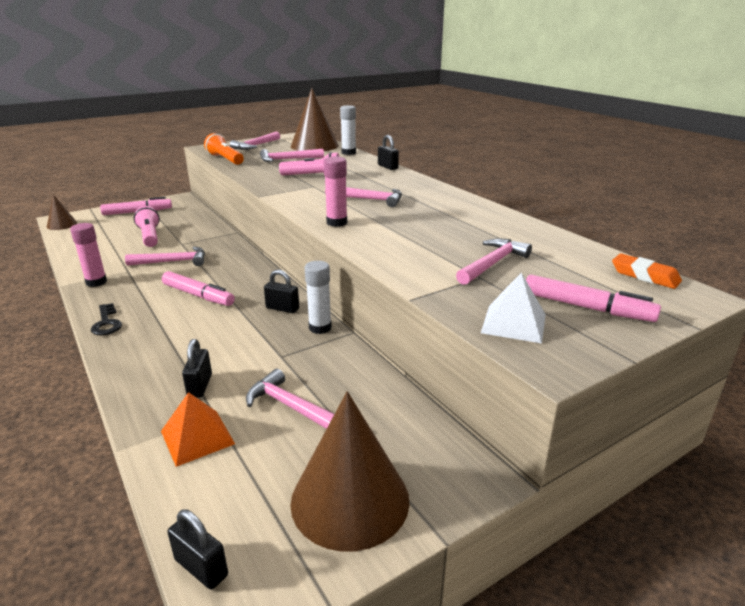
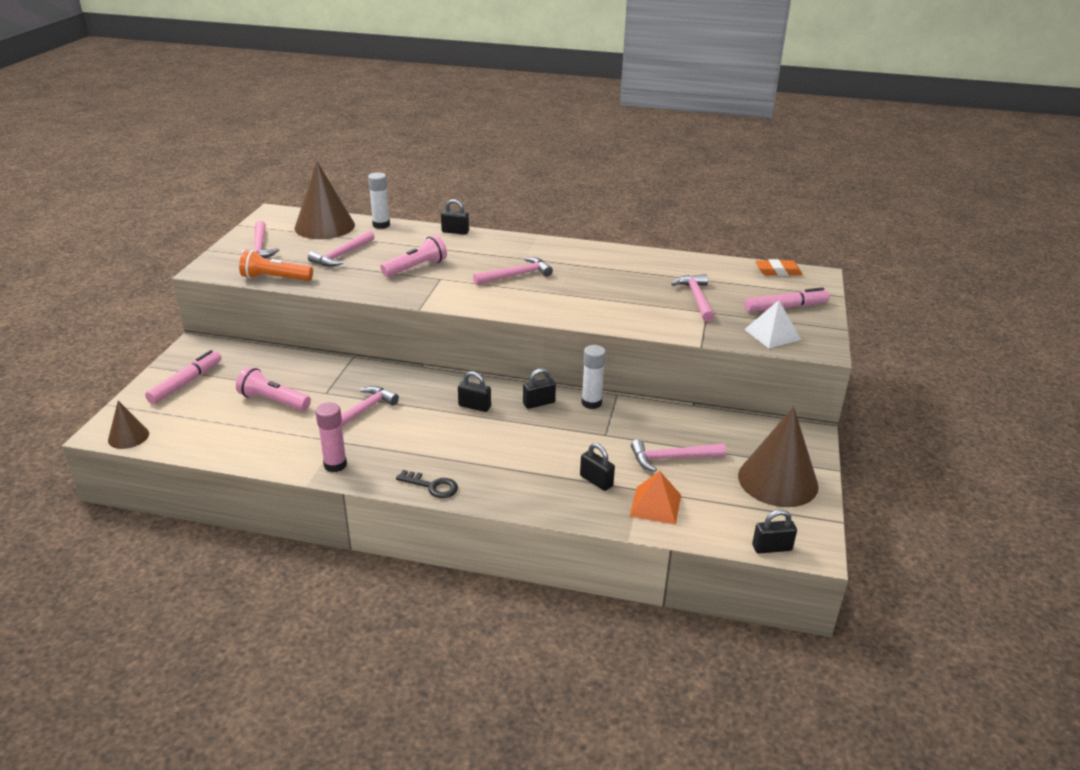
camera: 45 degrees left, 5 degrees up
pink marker [162,271,235,306] -> none
pink glue stick [324,157,347,227] -> none
none -> black padlock [458,371,491,412]

